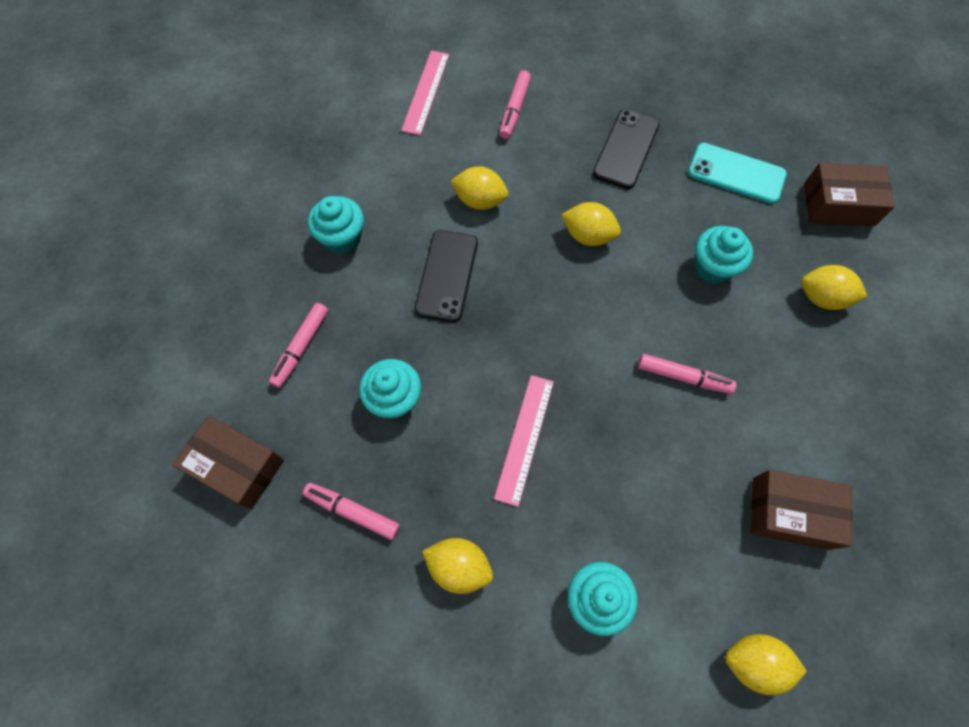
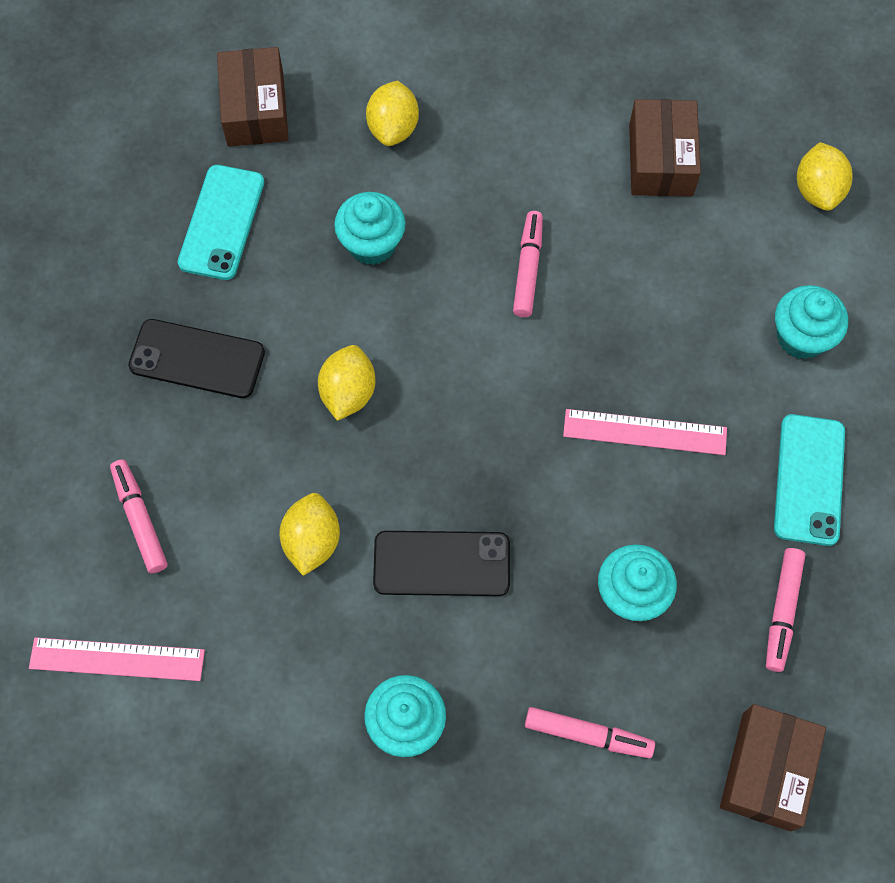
camera: 100 degrees left, 0 degrees up
yellow lemon [422,538,493,594] -> turquoise phone [774,414,845,546]
pink marker [499,70,531,139] -> pink marker turned 120 degrees counterclockwise [110,460,167,573]

